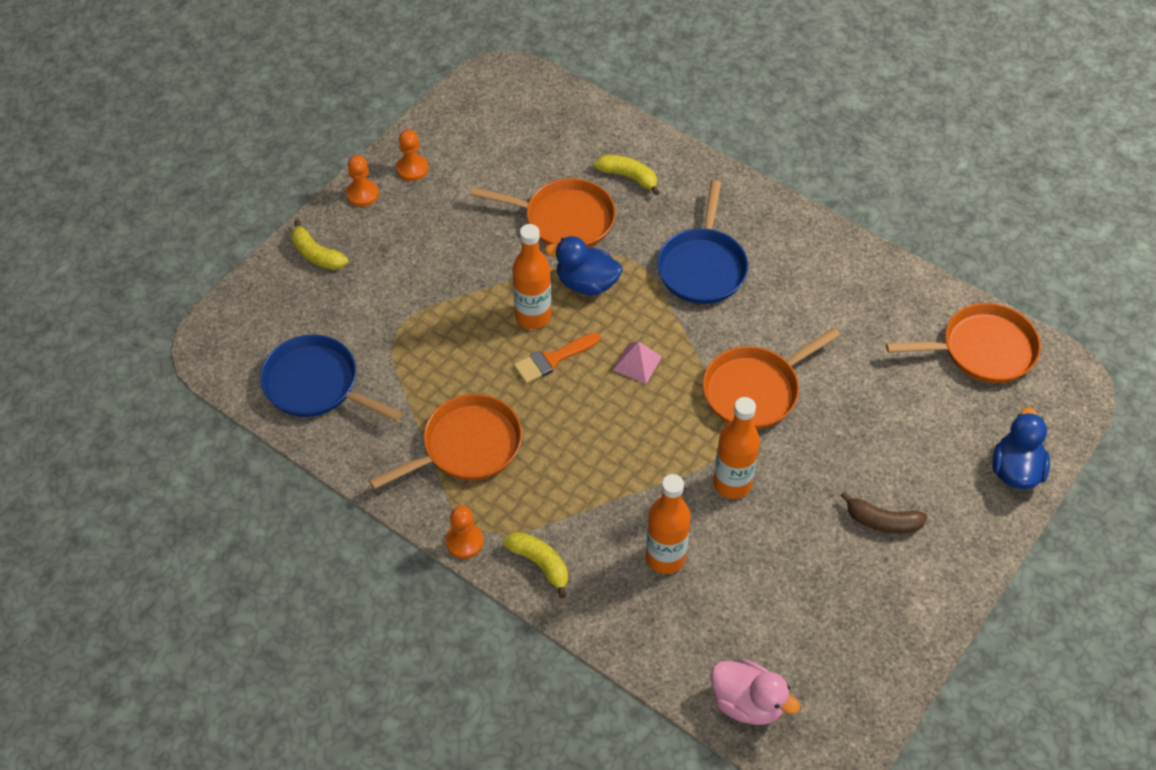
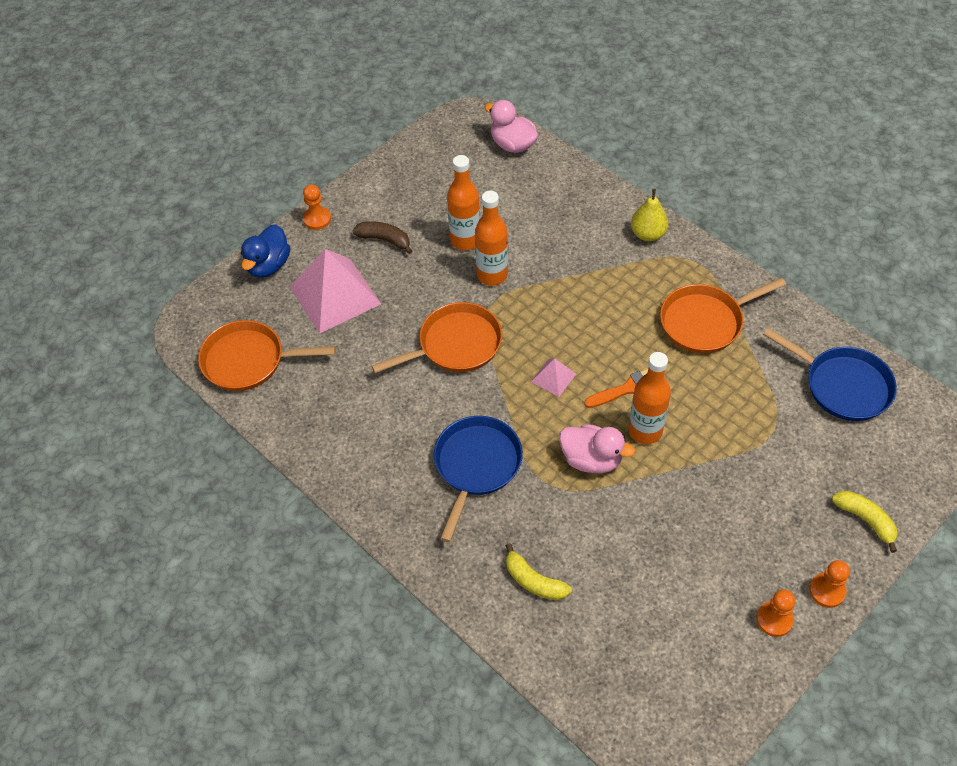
camera: 170 degrees left, 0 degrees up
orange pawn [446,506,483,559] -> orange pawn moved to [303,184,331,230]
orange pan [471,178,616,248] -> none
yellow banana [502,532,568,598] -> yellow pear [631,189,668,241]
blue duck [545,236,622,295] -> pink duck [559,424,635,473]
orange bottle [645,474,691,574] -> orange bottle moved to [447,155,480,250]
none -> pink pyramid [290,249,381,334]

